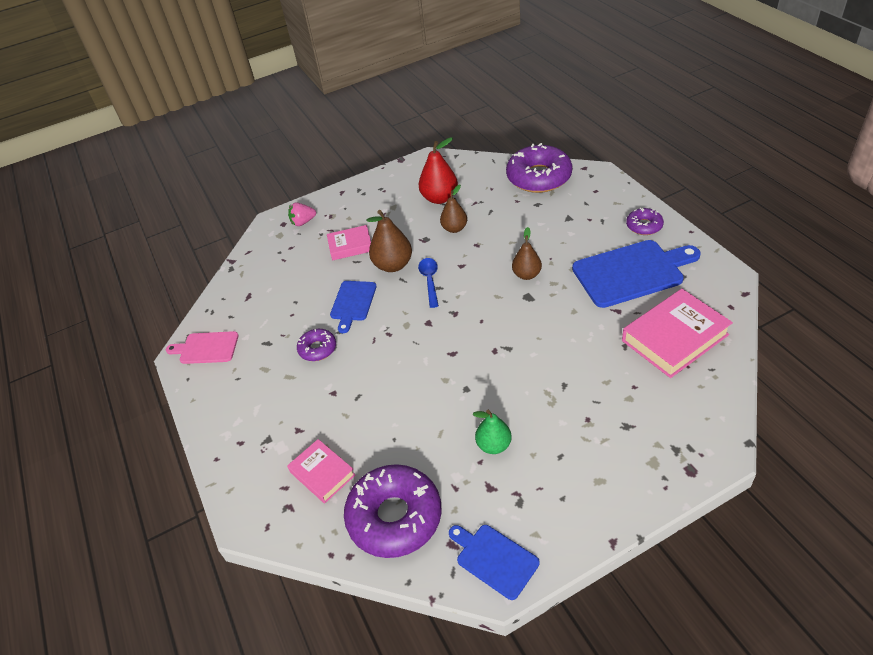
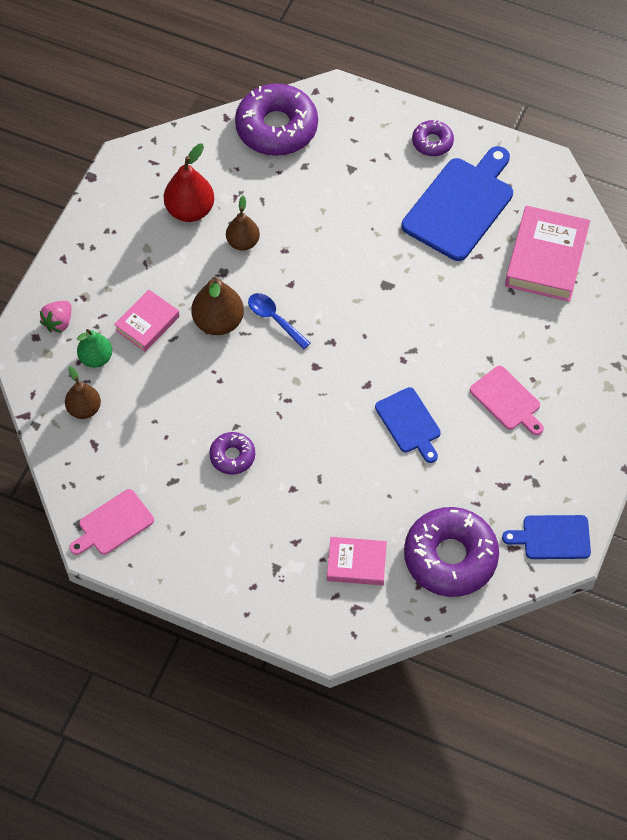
camera: 45 degrees left, 15 degrees up
blue cutting board [330,281,377,333] -> blue cutting board moved to [375,387,441,463]
green pear [473,410,512,454] -> green pear moved to [77,329,112,368]
brown pear [512,227,542,280] -> brown pear moved to [65,366,101,419]
none -> pink cutting board [470,366,544,435]

